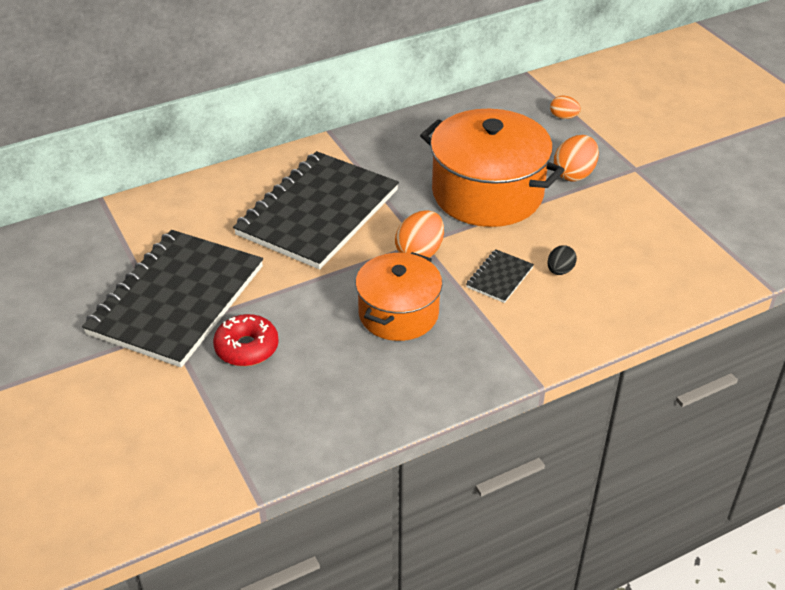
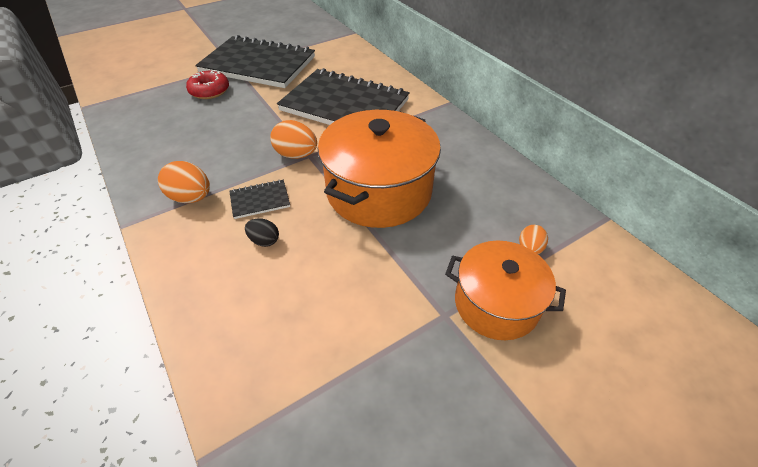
camera: 85 degrees right, 5 degrees up
orange pot [356,252,442,341] -> orange pot moved to [445,240,566,340]
black notebook [466,249,534,303] -> black notebook turned 45 degrees counterclockwise [229,180,290,219]
orange egg [554,135,599,181] -> orange egg moved to [158,161,210,203]

